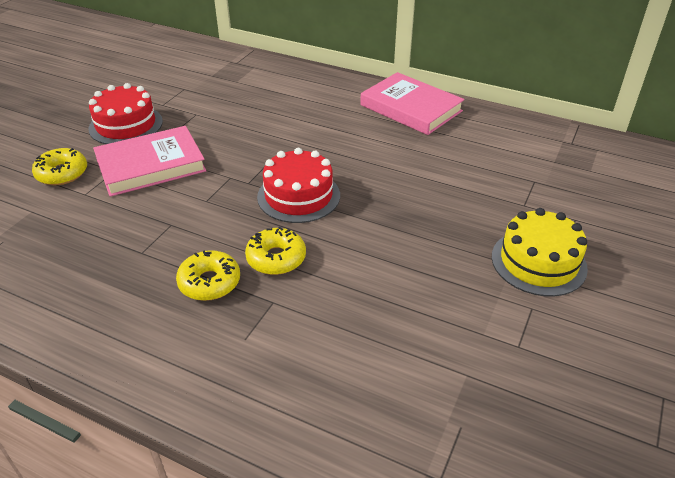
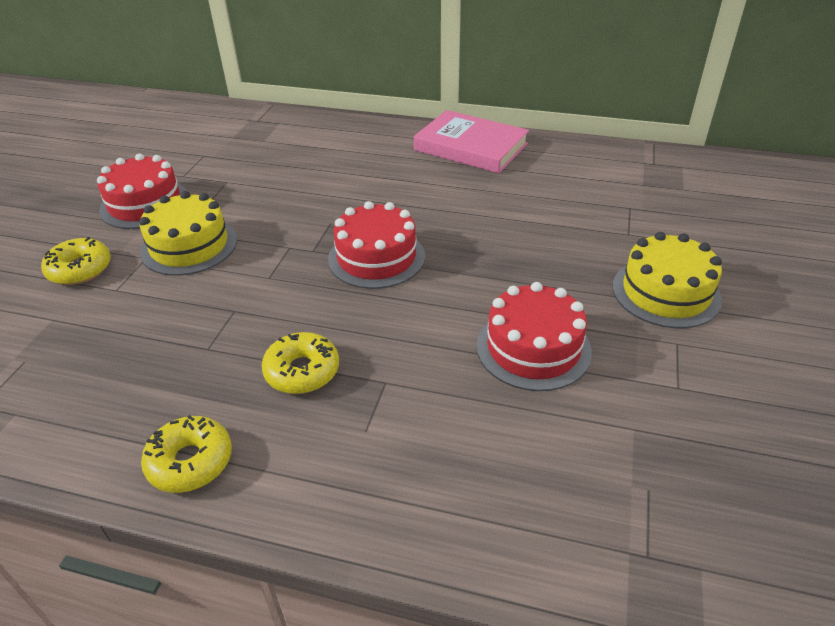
camera: 10 degrees left, 0 degrees up
pink book [93,126,206,197] -> yellow cake [139,191,237,276]
yellow donut [245,227,306,275] -> yellow donut moved to [141,415,232,493]
none -> red cake [477,282,592,391]

